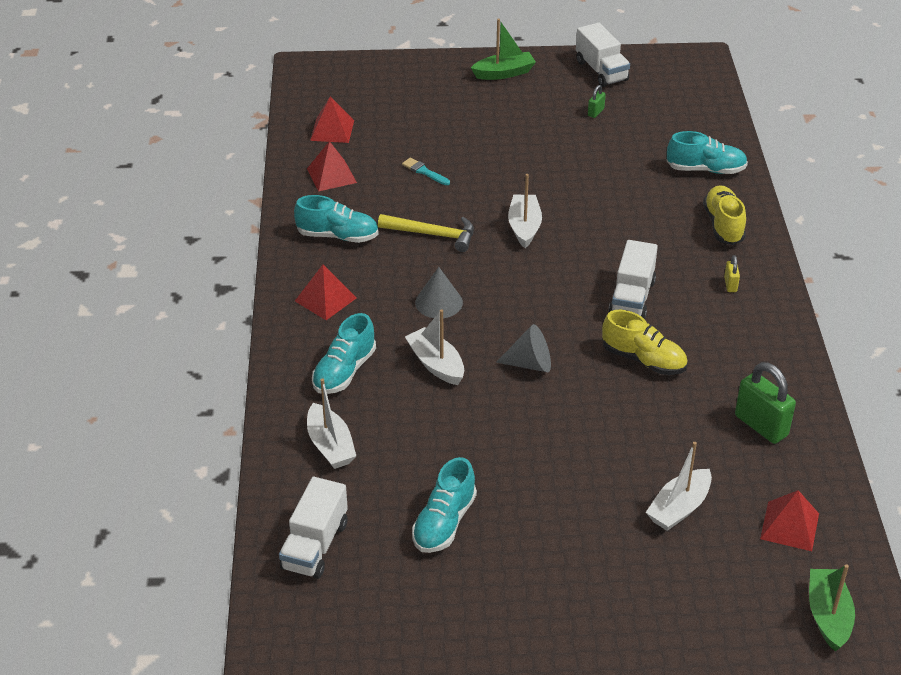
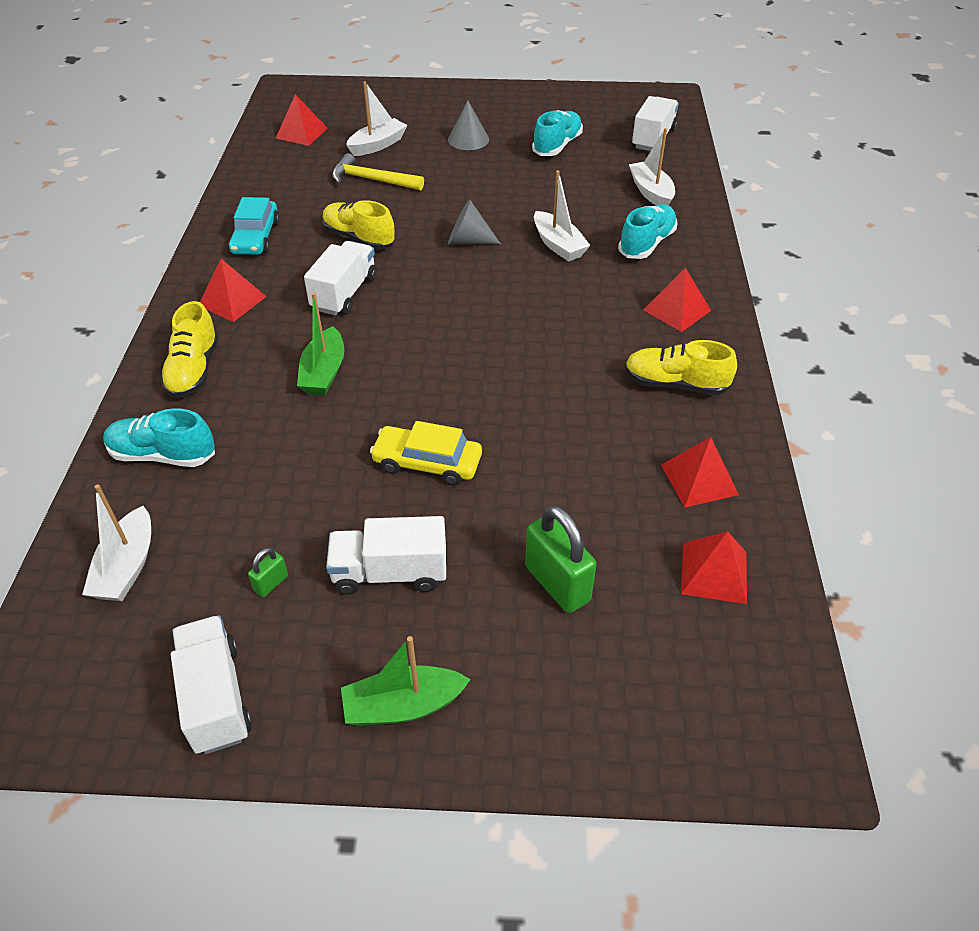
camera: 175 degrees left, 5 degrees up
turquoise shoe [294,195,379,243] -> yellow shoe [625,340,737,396]
yellow hammer [378,214,474,252] -> yellow hammer moved to [332,153,424,190]
turquoise brush [402,158,450,185] -> none
grey cone [415,267,463,318] -> grey cone moved to [448,101,489,150]
white boat [508,174,542,248] -> white boat moved to [82,484,151,601]
yellow padlock [724,255,740,292] -> red pyramid [200,259,267,322]
green padlock [735,362,796,444] -> green padlock moved to [525,505,597,613]
green boat [809,564,855,652] -> green boat moved to [297,293,344,396]
none -> turquoise car [229,197,280,255]
none -> white truck [326,516,446,595]
none -> yellow car [370,421,482,485]

